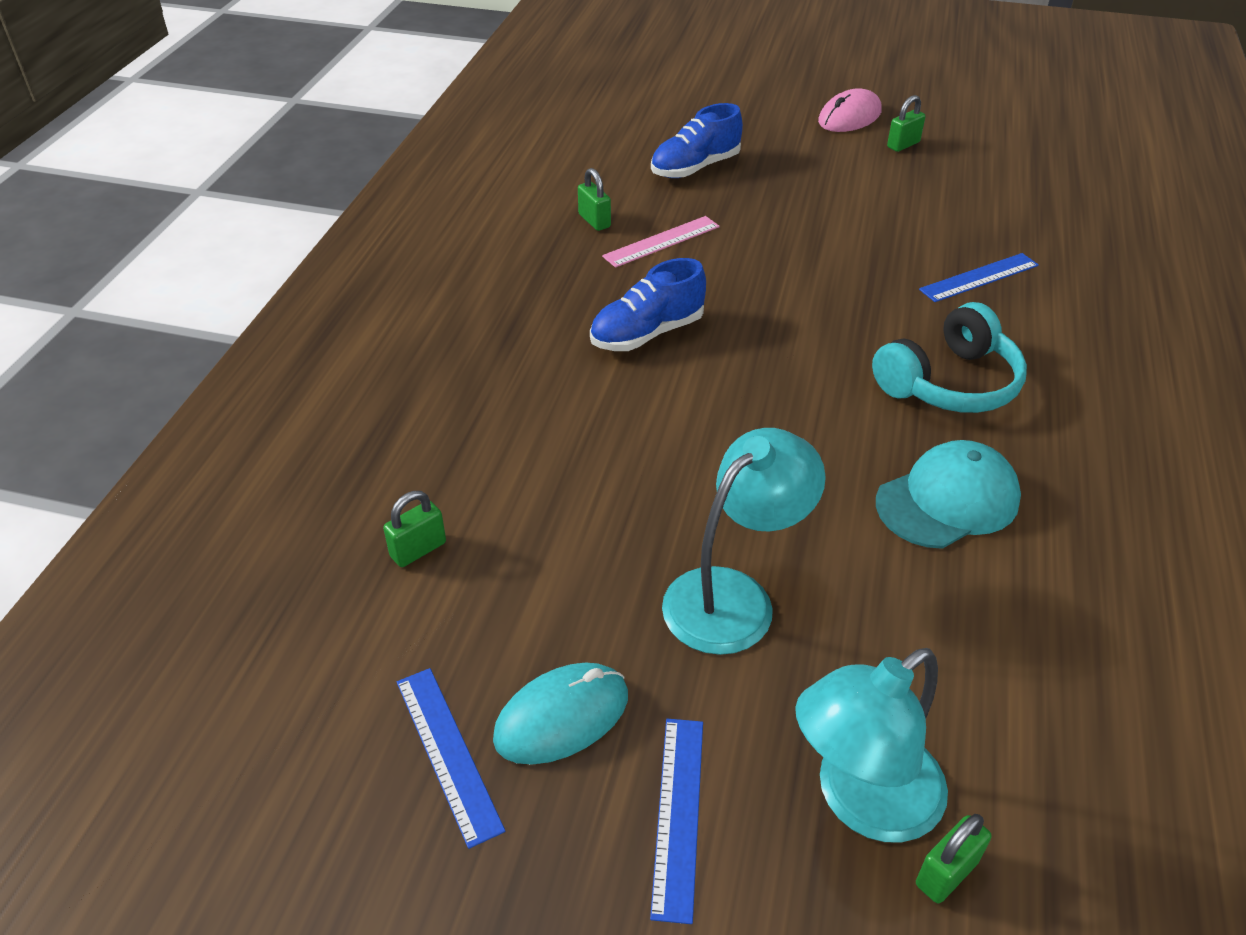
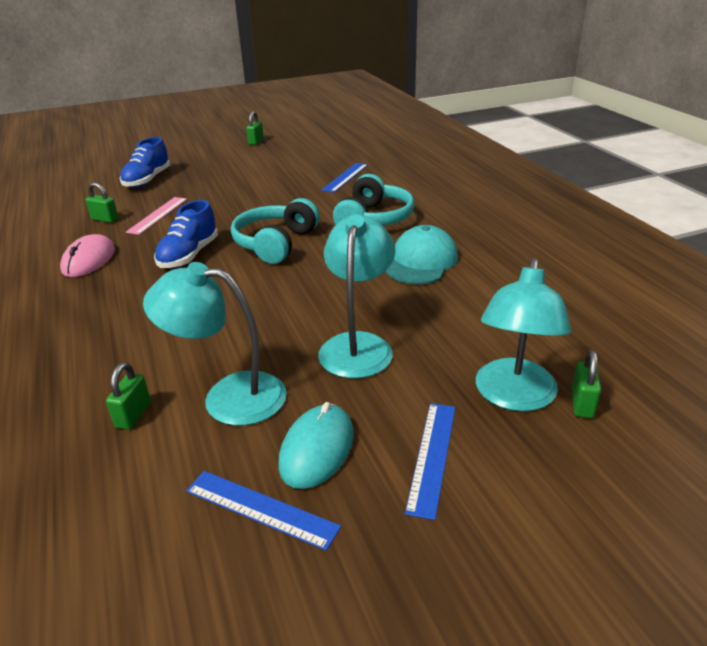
camera: 35 degrees left, 10 degrees down
blue ruler [650,719,703,924] -> blue ruler turned 45 degrees clockwise [405,403,455,520]
pink mouse [818,88,882,132] -> pink mouse moved to [60,234,115,277]
none -> turquoise lamp [143,262,287,426]
none -> turquoise headphones [231,198,320,264]

